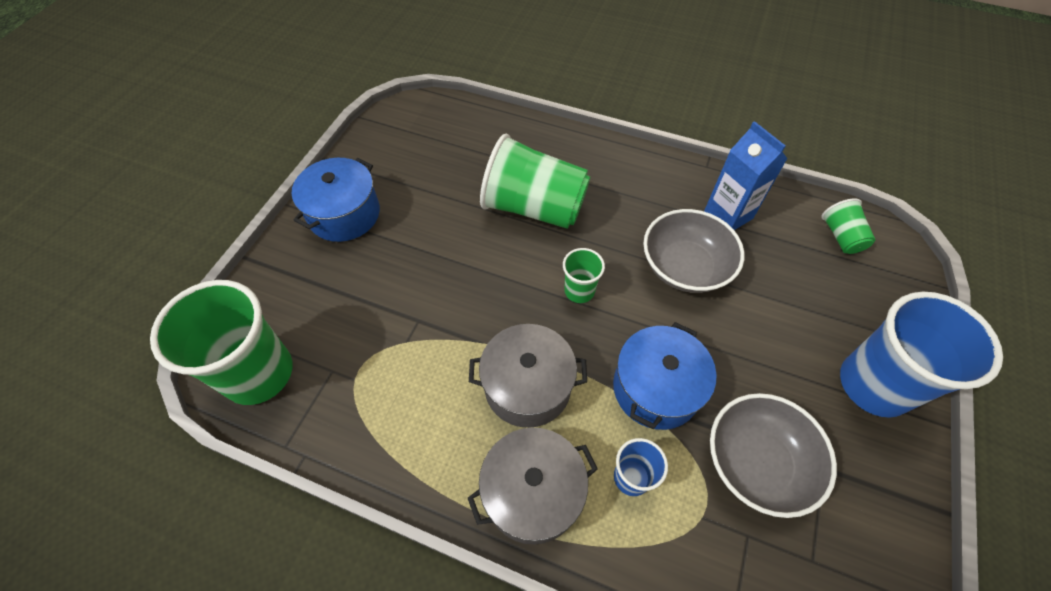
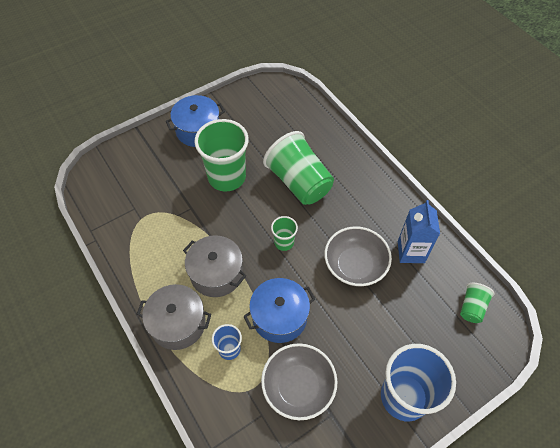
camera: 35 degrees right, 0 degrees up
green cup [150,280,293,405] -> green cup moved to [195,119,249,191]

